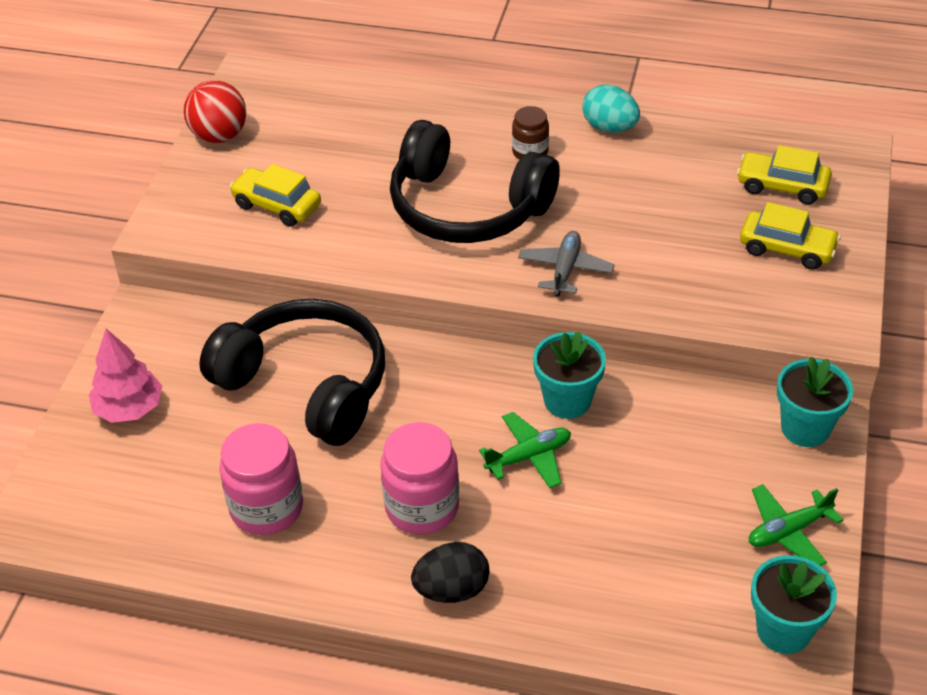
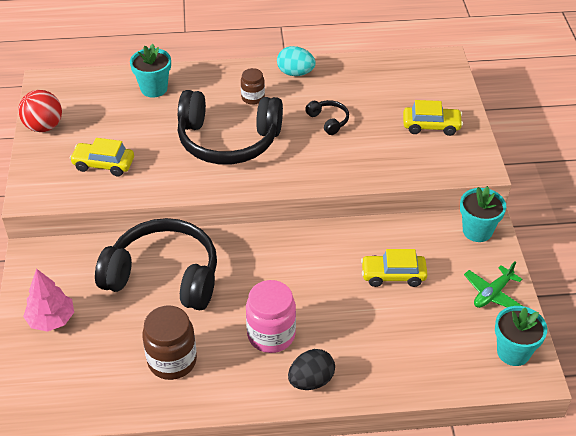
camera: 20 degrees left, 0 degrees up
pink jar [219,423,303,535] -> brown jar [142,306,197,380]
green plane [479,412,571,488] -> none
grey plane [518,231,615,297] -> none
turquoise flower pot [533,331,606,419] -> turquoise flower pot moved to [130,44,171,97]
yellow car [737,145,832,205] -> yellow car moved to [361,249,427,287]
none -> black headphones [305,100,349,135]

